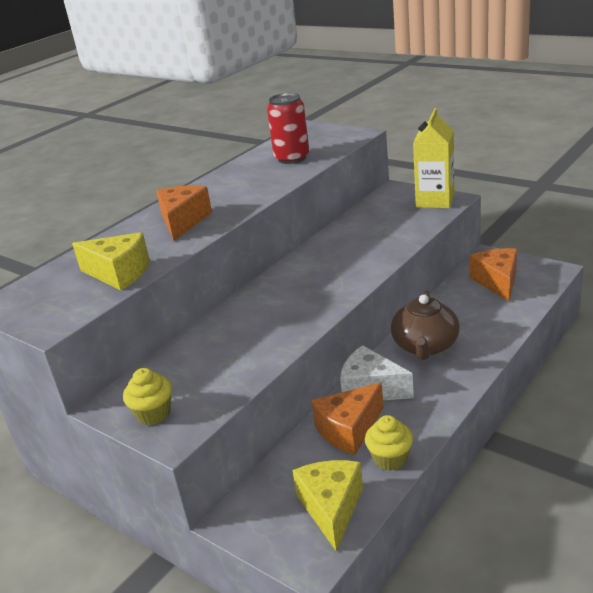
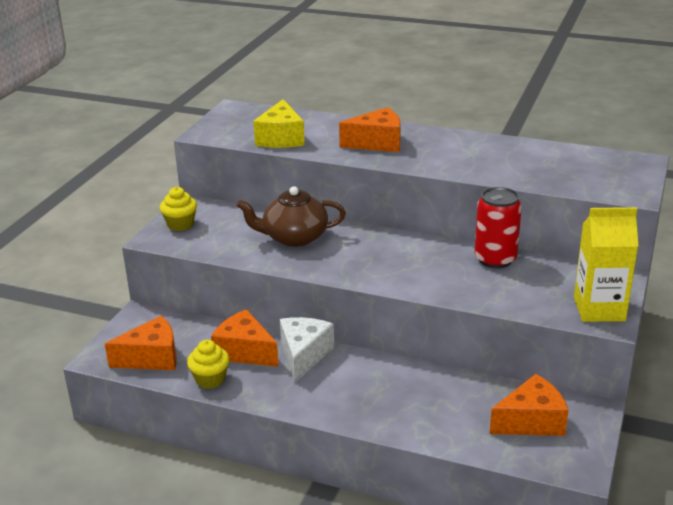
camera: 70 degrees right, 0 degrees up
red can [267,93,309,164] -> red can moved to [475,187,522,268]
yellow cheese [292,460,363,552] -> orange cheese [105,316,177,370]
brown teapot [391,290,460,360] -> brown teapot moved to [236,186,346,247]

